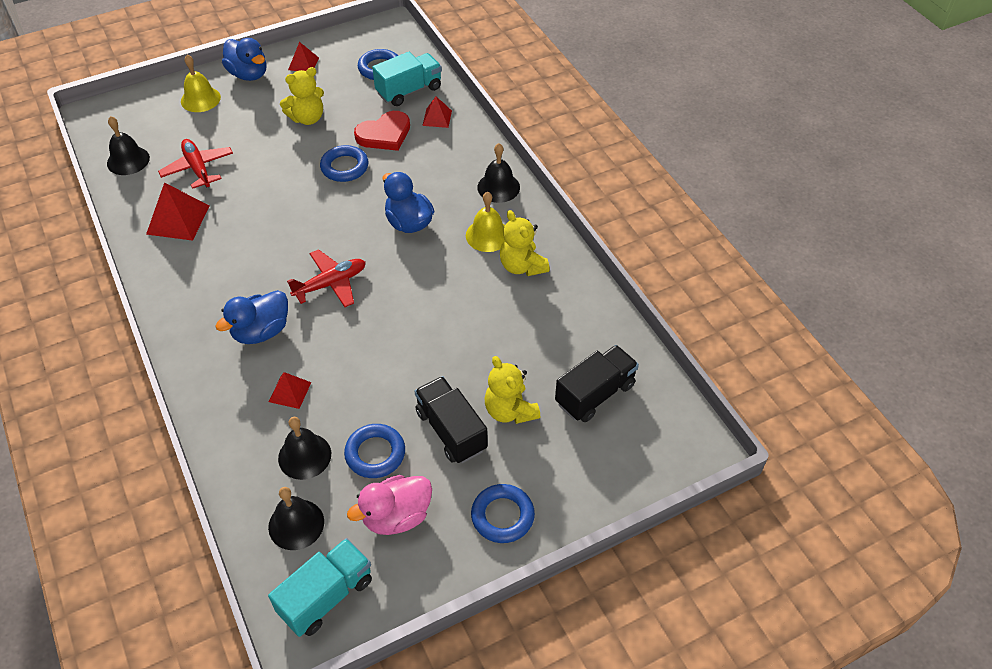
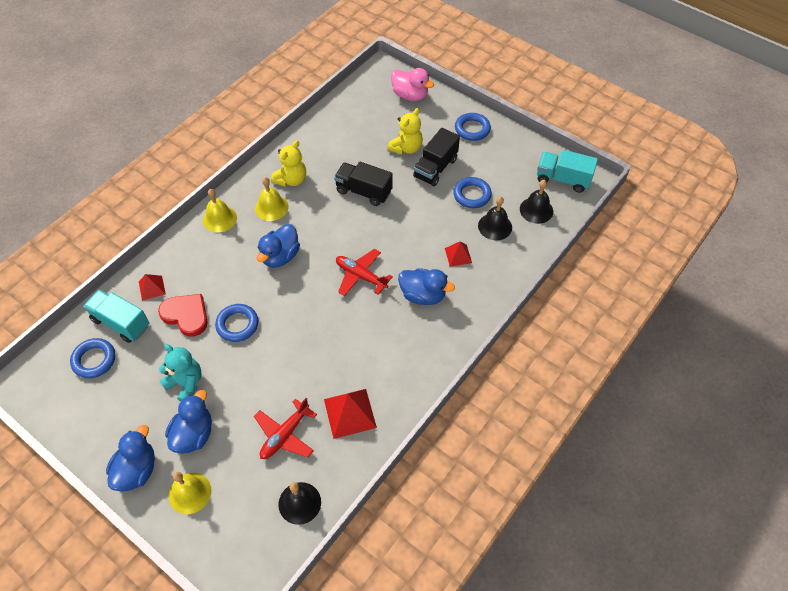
camera: 115 degrees left, 5 degrees up
yellow teddy bear [280,67,324,125] -> turquoise teddy bear [159,344,201,402]
red pyramid [288,42,319,71] -> none
pink duck [347,475,432,535] -> pink duck moved to [391,68,434,101]
black bell [477,143,520,203] -> yellow bell [203,189,237,233]
black truck [555,345,639,422] -> black truck moved to [334,162,393,206]
none -> blue duck [165,390,212,454]

